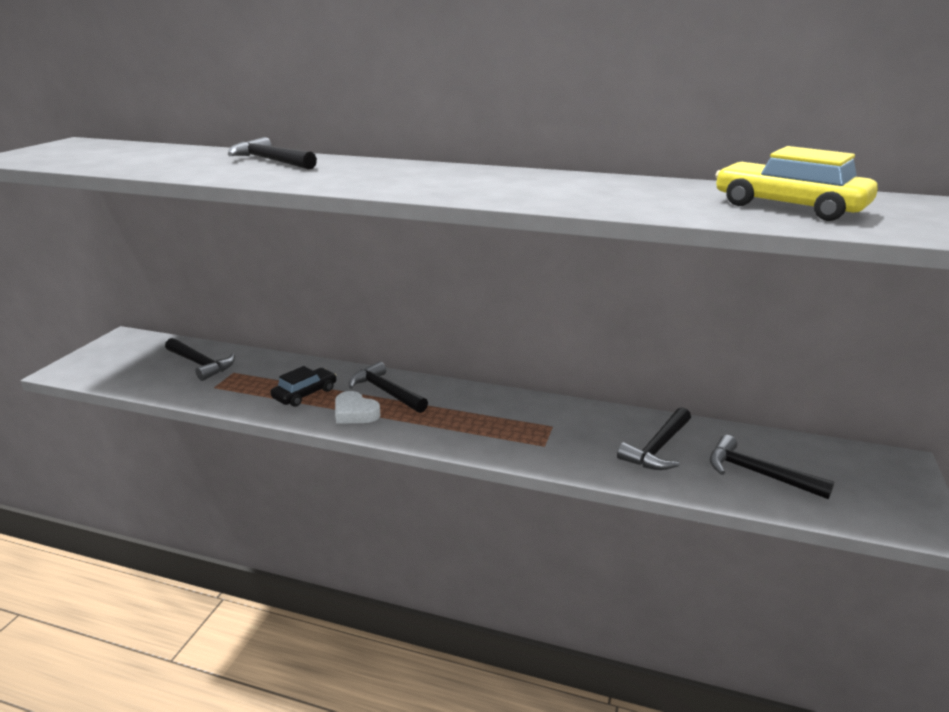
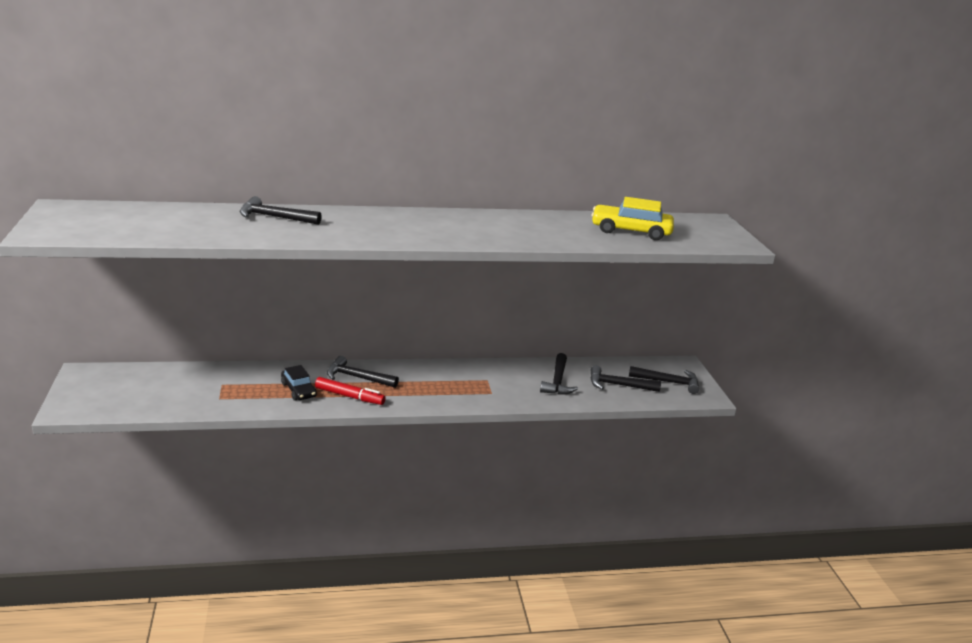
camera: 30 degrees left, 0 degrees up
black hammer [165,338,235,381] -> black hammer moved to [629,366,699,394]
black car [270,366,337,407] -> black car turned 135 degrees clockwise [281,365,317,401]
white heart [335,391,380,424] -> red marker [315,377,386,405]

